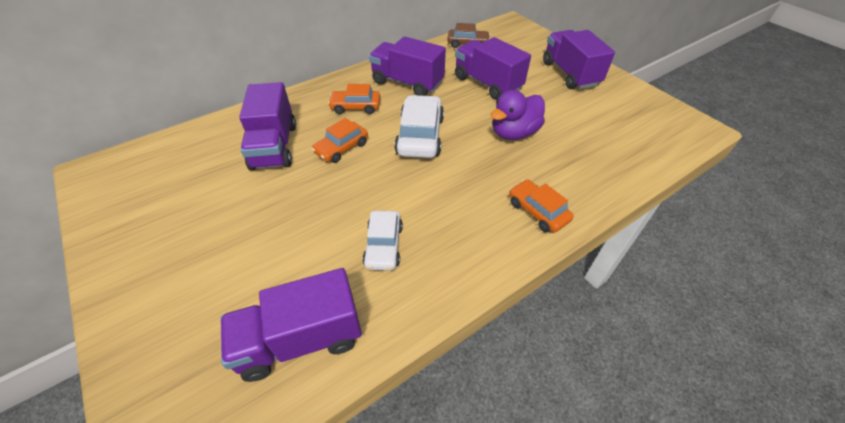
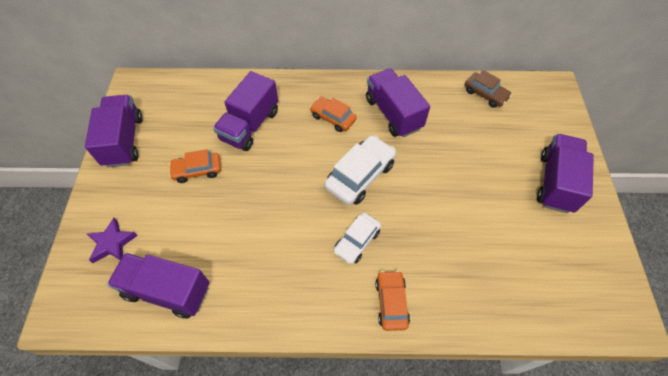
camera: 35 degrees right, 10 degrees up
orange car [312,118,368,163] -> orange car moved to [169,149,221,183]
white car [362,211,403,271] -> white car moved to [334,213,381,265]
purple truck [455,37,531,100] -> purple truck moved to [85,95,143,167]
purple duck [491,90,545,140] -> none
none -> purple star [87,218,138,263]

